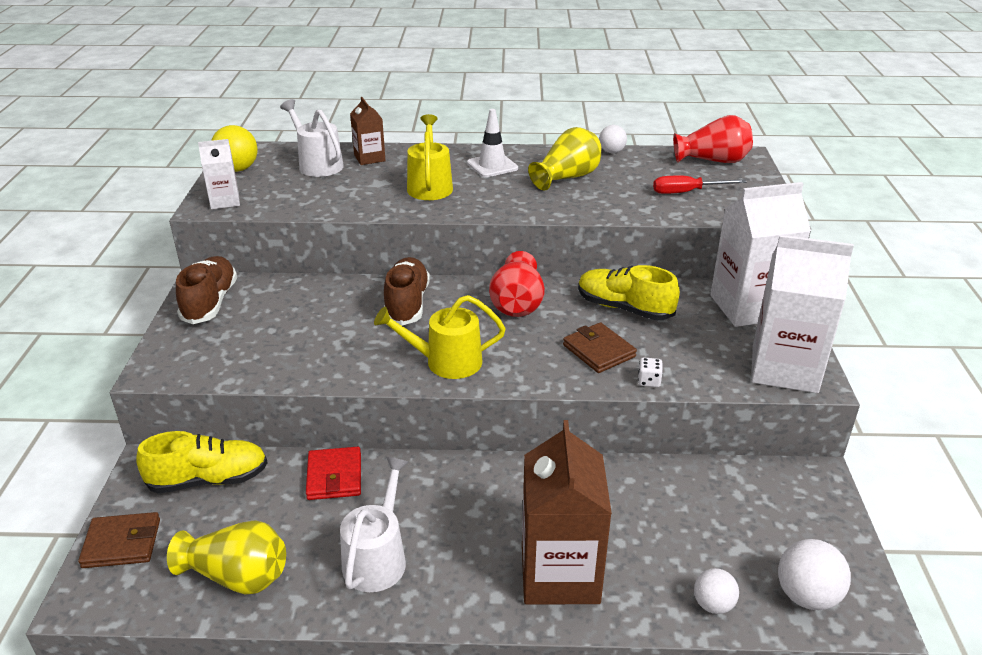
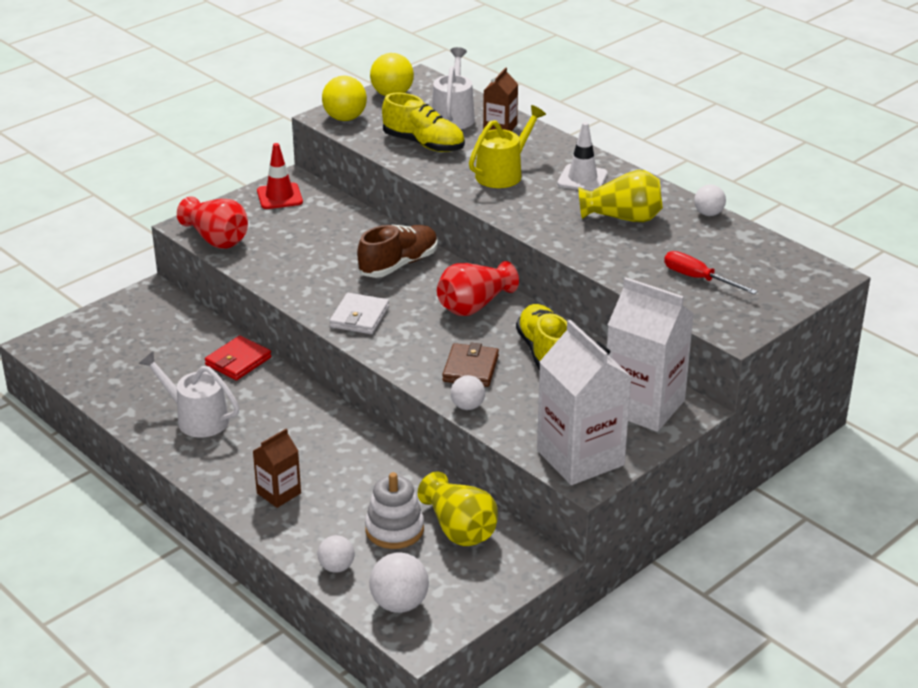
camera: 45 degrees right, 0 degrees up
brown wallet [78,512,160,568] -> none
yellow shoe [136,431,268,493] -> yellow shoe moved to [382,93,465,152]
yellow vase [167,520,286,594] -> yellow vase moved to [418,471,498,546]
brown shoe [176,256,237,324] -> red traffic cone [257,143,303,209]
white carton [198,139,240,209] -> yellow ball [322,76,367,121]
white watering can [340,457,408,592] -> white watering can turned 120 degrees counterclockwise [139,351,239,438]
yellow watering can [374,295,506,379] -> white wallet [330,293,389,334]
brown carton [522,420,612,604] -> brown carton [253,428,301,508], size x0.51
white dice [638,357,663,387] -> white ball [451,375,485,410]
red vase [673,115,753,163] -> red vase moved to [177,196,248,249]
none -> white stacking toy [365,472,424,549]

